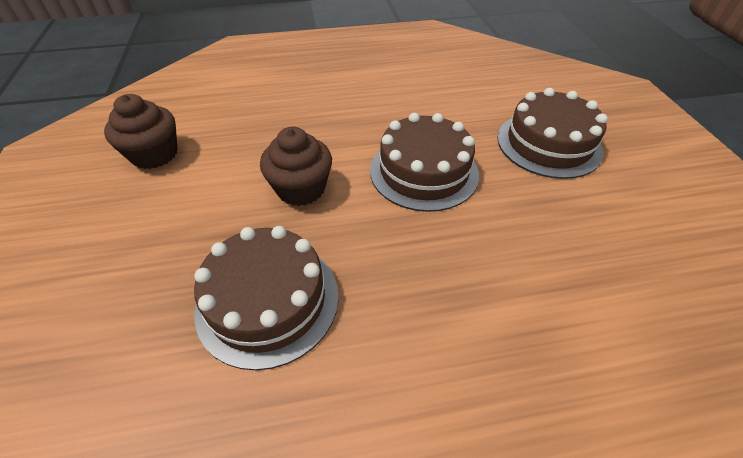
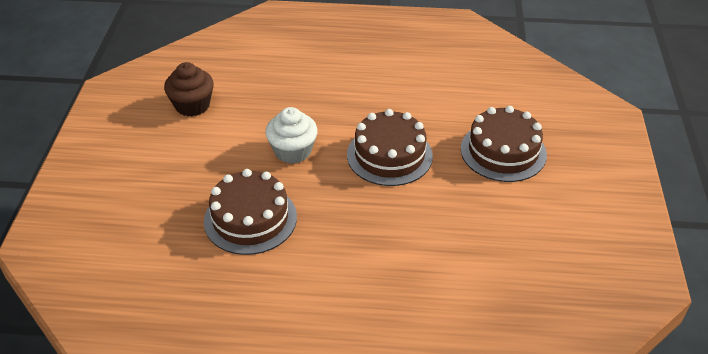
camera: 15 degrees right, 5 degrees down
brown cupcake [260,127,332,206] -> white cupcake [265,107,318,164]

